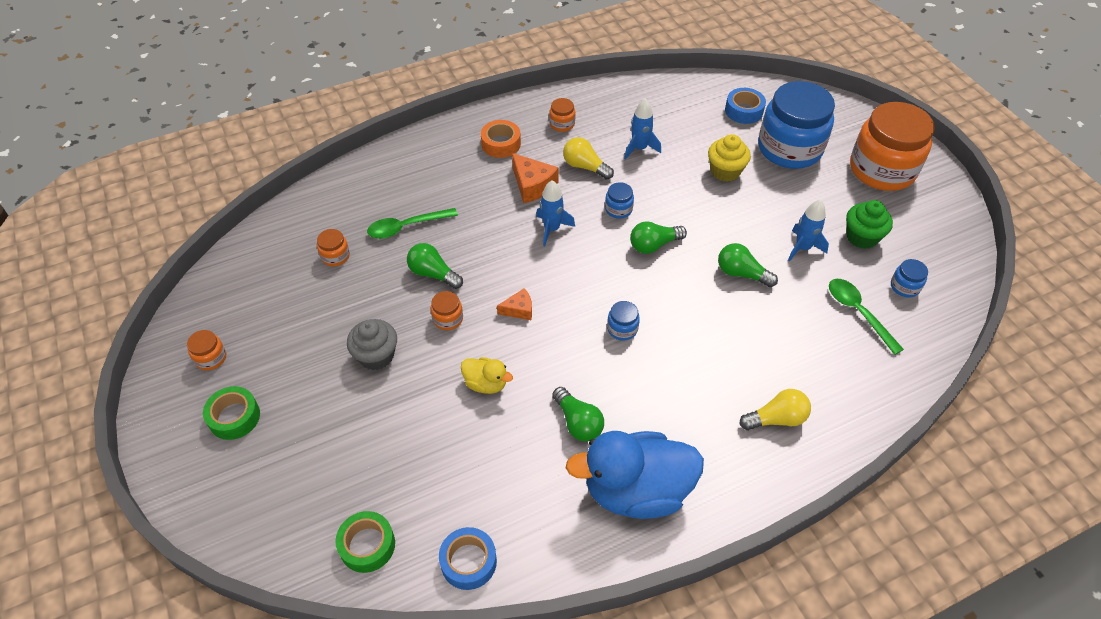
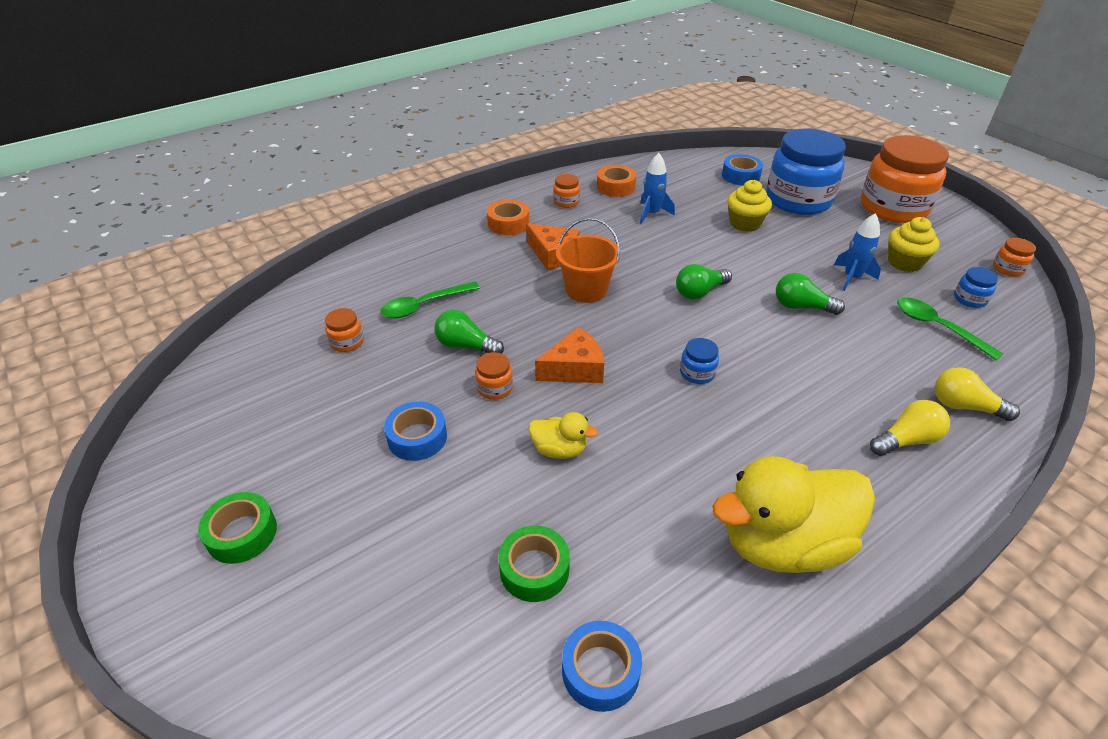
camera: 10 degrees left, 10 degrees down
orange jar [187,330,226,370] -> orange jar moved to [993,238,1036,276]
green tape [335,511,395,573] -> green tape moved to [498,526,570,602]
grey cupcake [347,319,397,370] -> blue tape [384,401,447,461]
orange cheese [497,288,532,320] -> orange cheese [535,327,604,383], size x1.65
blue rocket [536,180,575,246] -> orange bucket [556,218,620,303]
green light bulb [552,387,604,442] -> none
yellow light bulb [563,137,614,180] -> yellow light bulb moved to [935,367,1020,421]
blue duck [566,431,704,519] -> yellow duck [712,456,875,573]
blue jar [605,182,634,219] -> none
green cupcake [846,200,893,249] -> yellow cupcake [888,217,940,272]
none -> orange tape [597,165,636,197]

